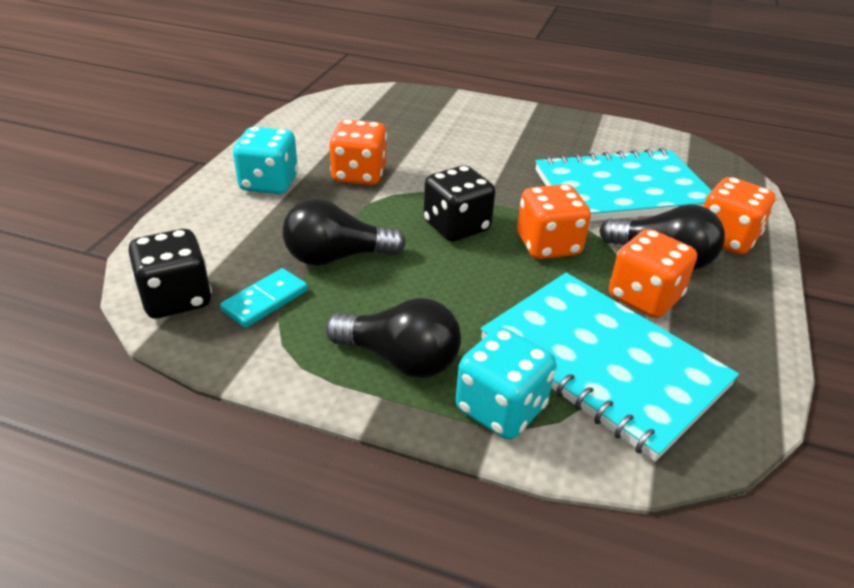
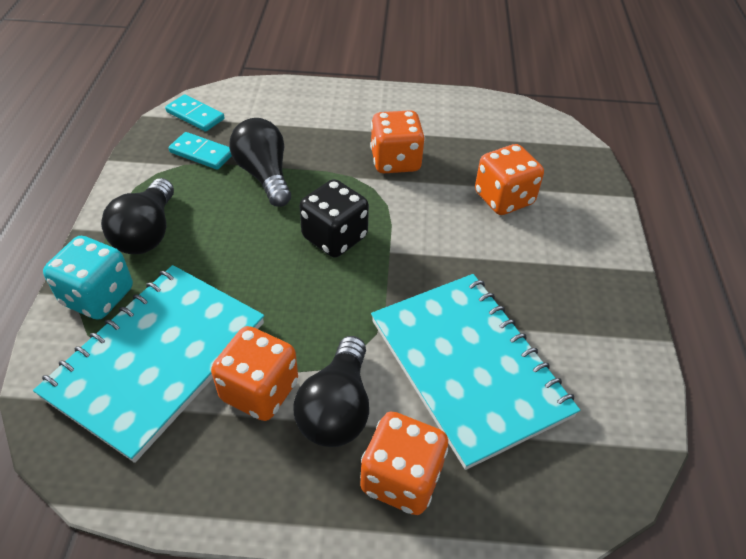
camera: 75 degrees right, 10 degrees up
black dice [128,229,212,318] -> turquoise domino [165,94,225,132]
turquoise dice [233,127,298,194] -> none
orange dice [517,184,591,259] -> orange dice moved to [475,144,544,215]

